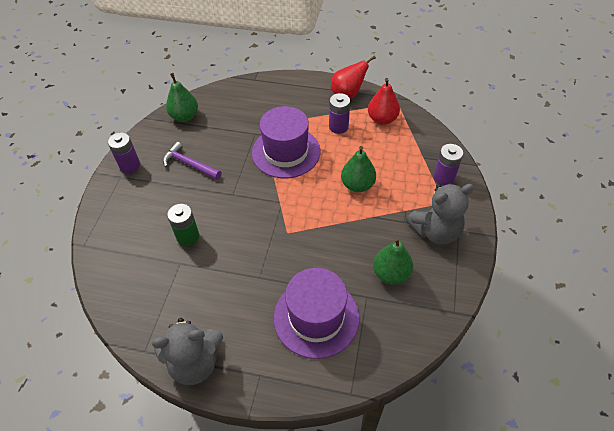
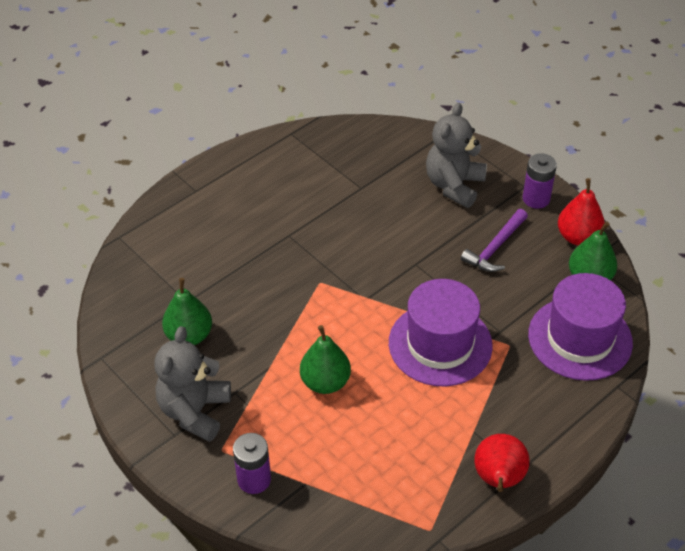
camera: 125 degrees right, 5 degrees down
grey teddy bear [152,318,223,385] -> grey teddy bear moved to [426,103,487,208]
purple hammer [163,142,221,180] -> purple hammer turned 150 degrees clockwise [461,209,528,272]
green battery [167,204,200,246] -> none
purple hat [274,268,359,359] -> purple hat moved to [528,273,633,381]
purple battery [329,93,350,134] -> none
red pear [368,78,400,125] -> red pear moved to [558,178,605,246]

